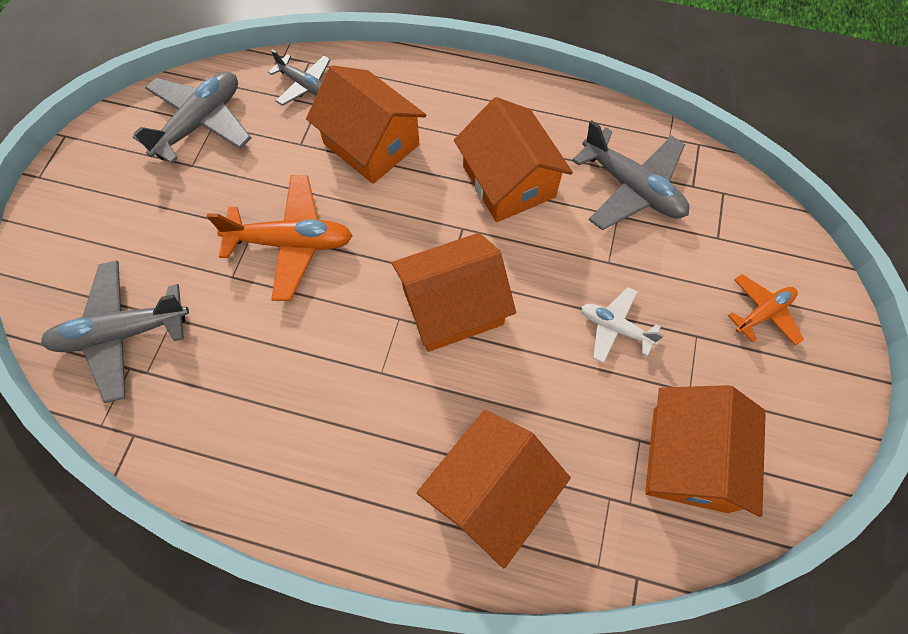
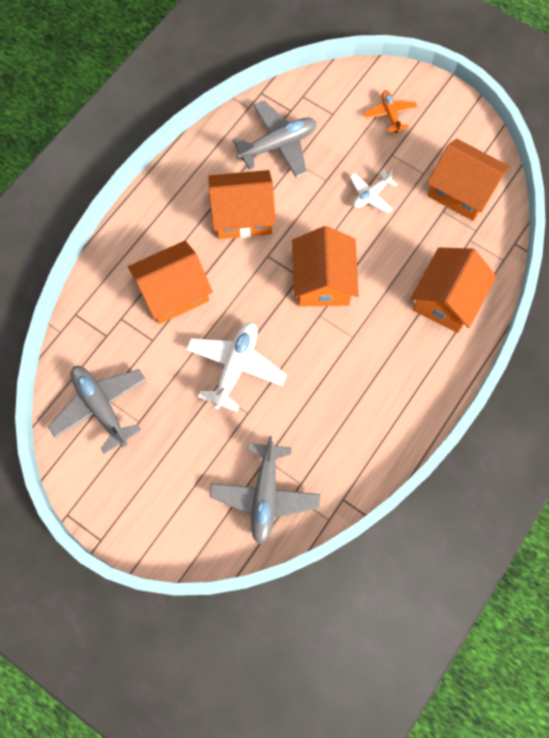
camera: 70 degrees left, 5 degrees up
orange plane [206,175,353,301] -> white plane [186,322,287,412]
grey plane [268,50,331,106] -> none
orange house [417,410,571,568] -> orange house turned 60 degrees clockwise [411,248,496,333]

